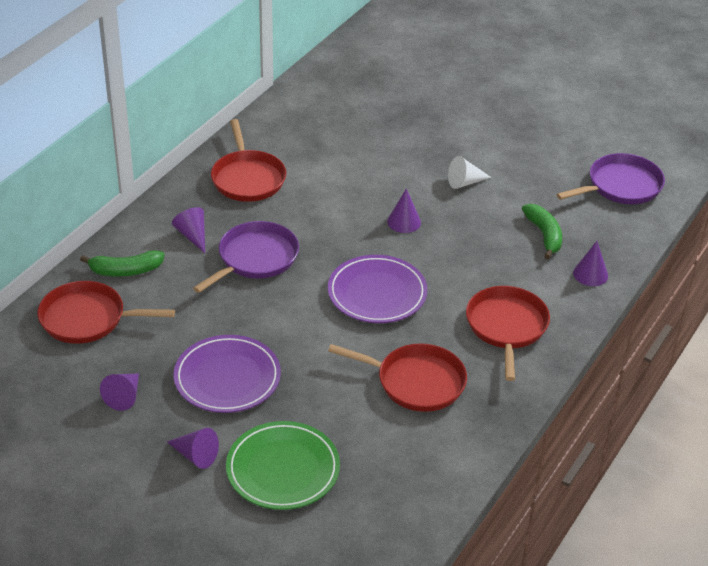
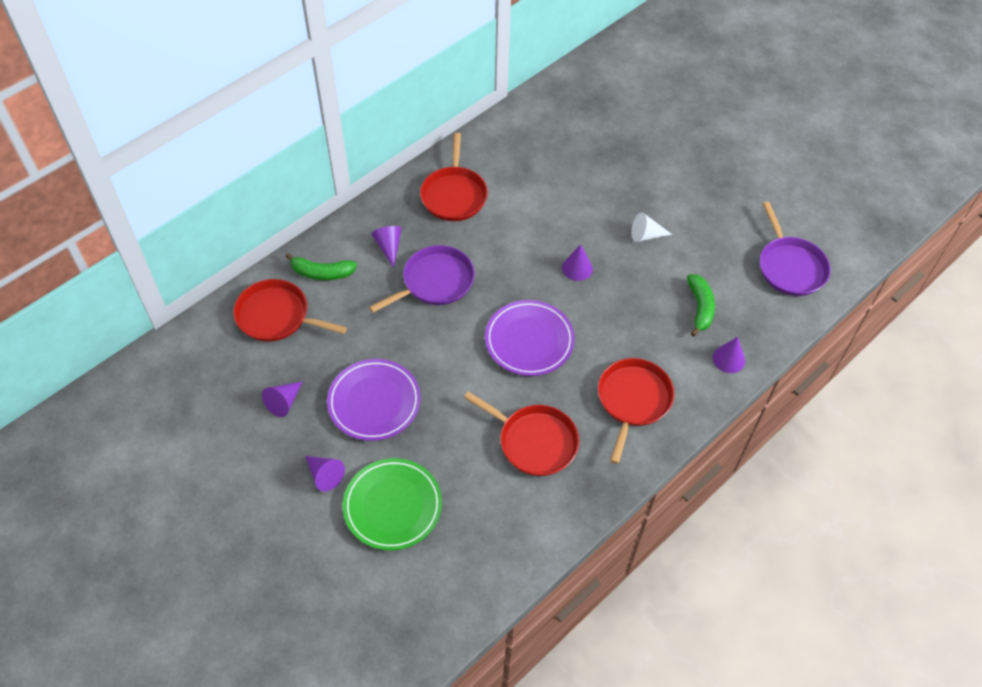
camera: 15 degrees right, 15 degrees up
purple pan [556,153,665,204] -> purple pan turned 90 degrees clockwise [759,202,831,296]

